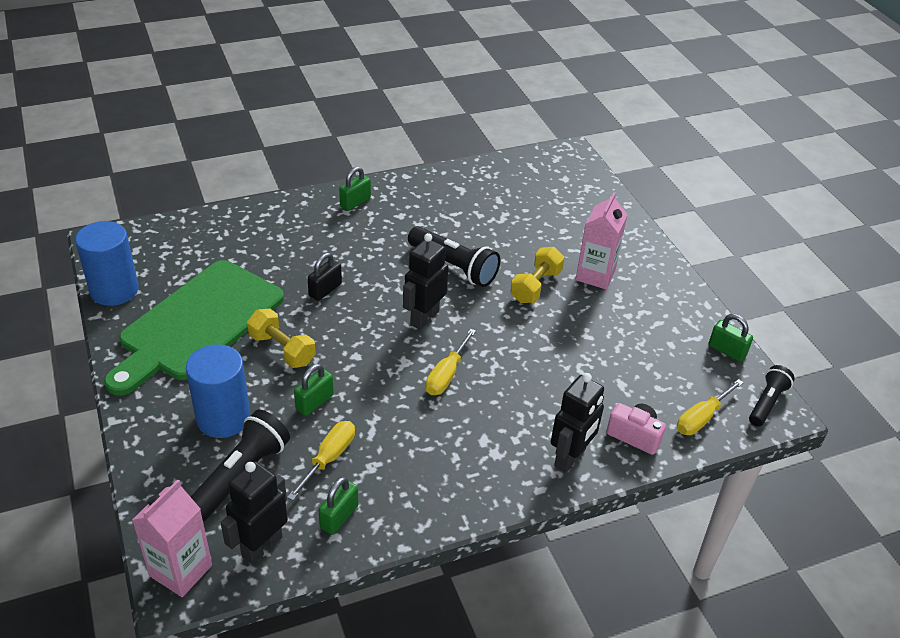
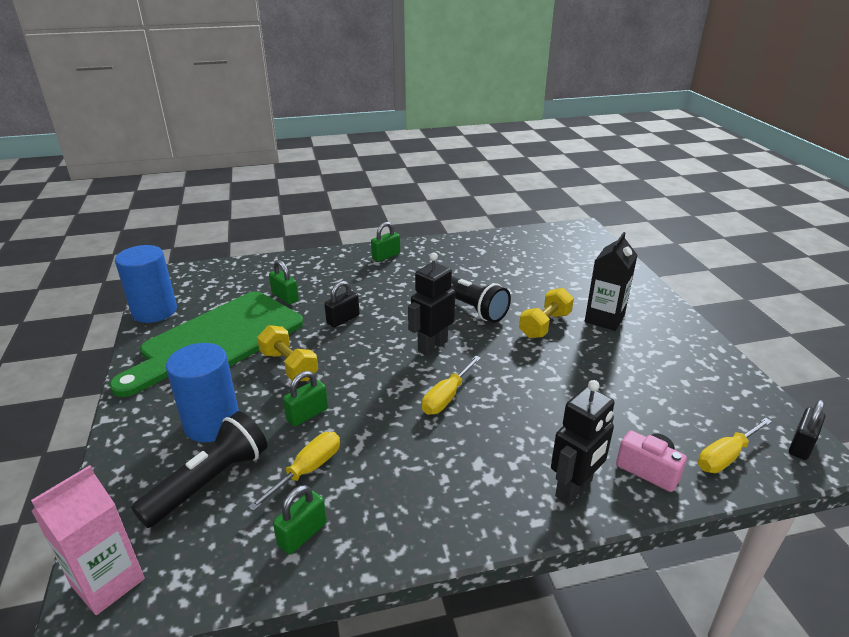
camera: 10 degrees right, 10 degrees down
black robot [221,461,288,565] -> none
pink carton [575,192,628,289] -> black carton [585,232,637,331]
green padlock [708,314,753,362] -> green padlock moved to [269,260,299,304]
black flashlight [749,365,795,426] -> black padlock [789,400,825,460]

